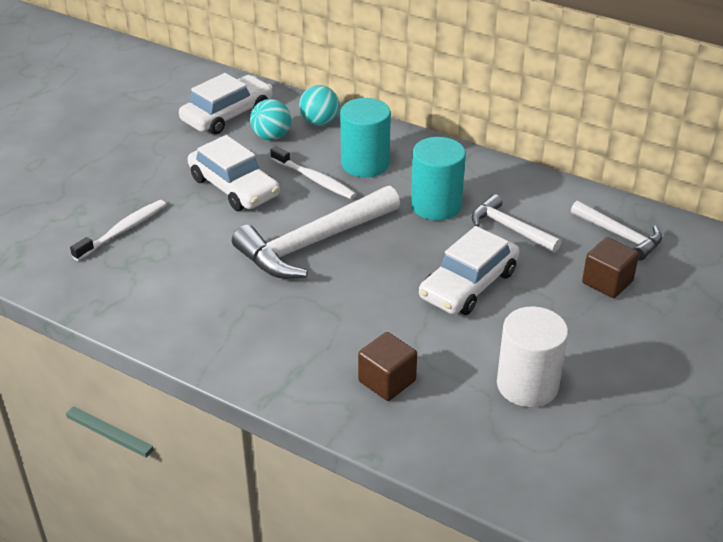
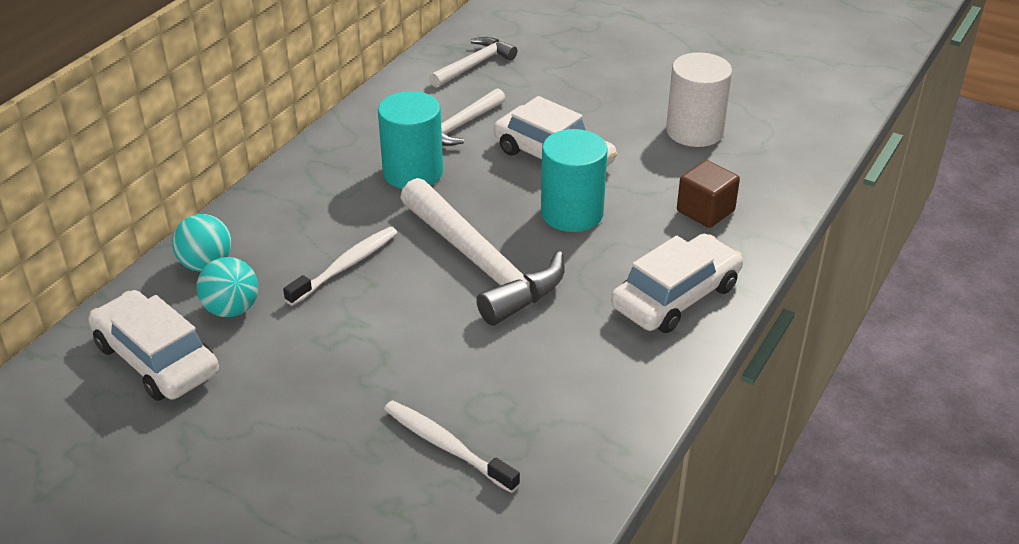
camera: 90 degrees left, 0 degrees up
white car [188,135,280,211] -> white car moved to [611,234,743,333]
turquoise cylinder [340,98,391,177] -> turquoise cylinder moved to [541,129,608,232]
brown cube [582,237,639,298] -> none

